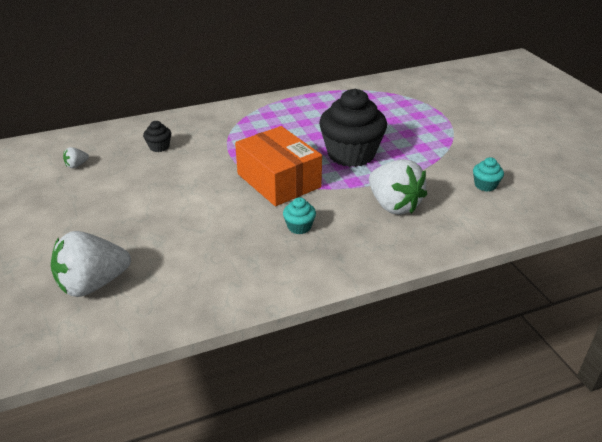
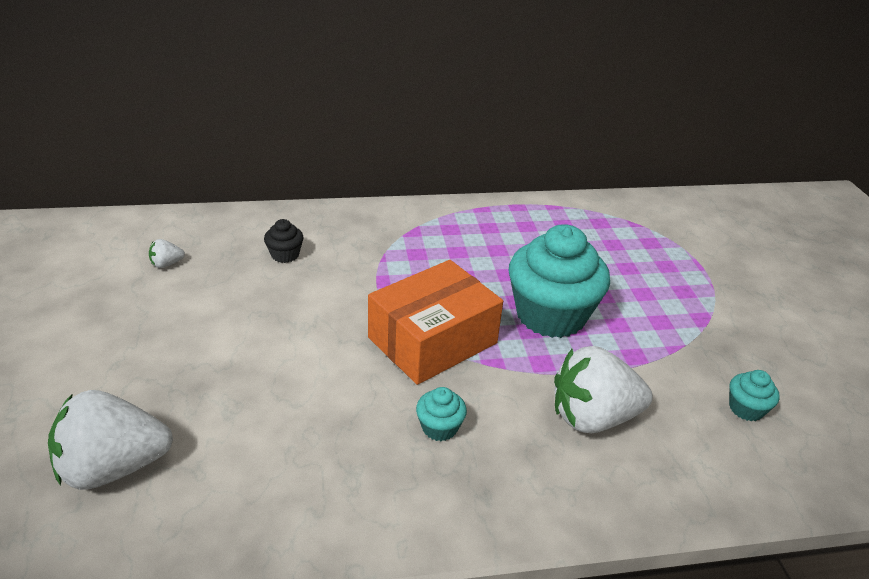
camera: 10 degrees right, 0 degrees up
orange box [235,126,322,206] -> orange box turned 75 degrees clockwise [368,260,503,385]
black cupcake [319,89,387,167] -> turquoise cupcake [509,224,610,338]
white strawberry [369,159,427,215] -> white strawberry turned 105 degrees clockwise [554,346,653,433]

